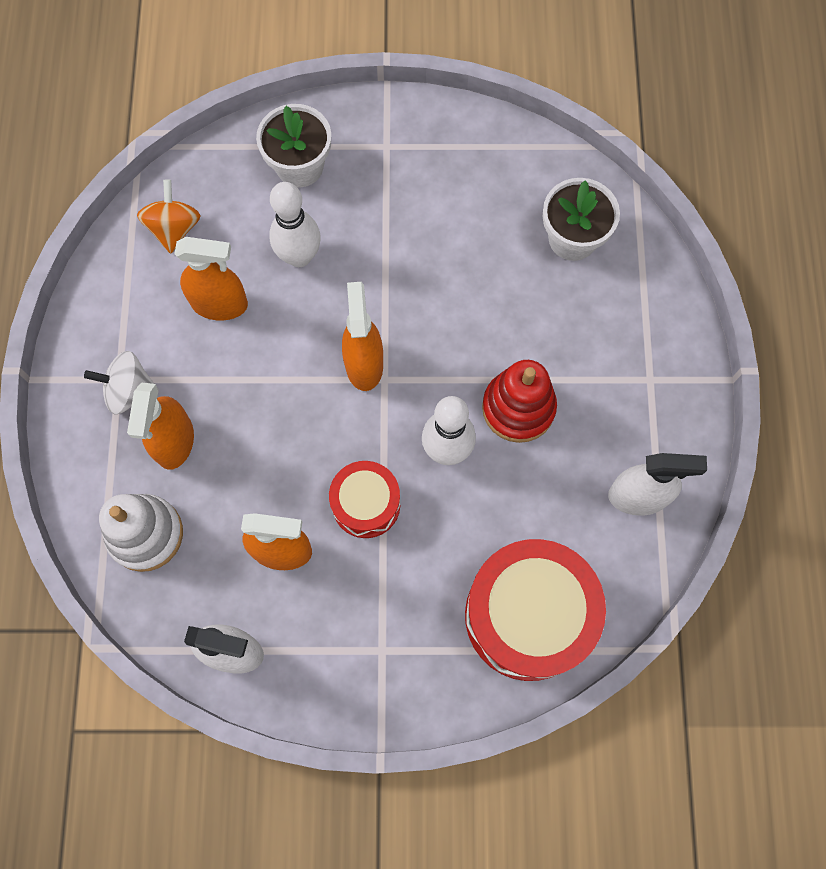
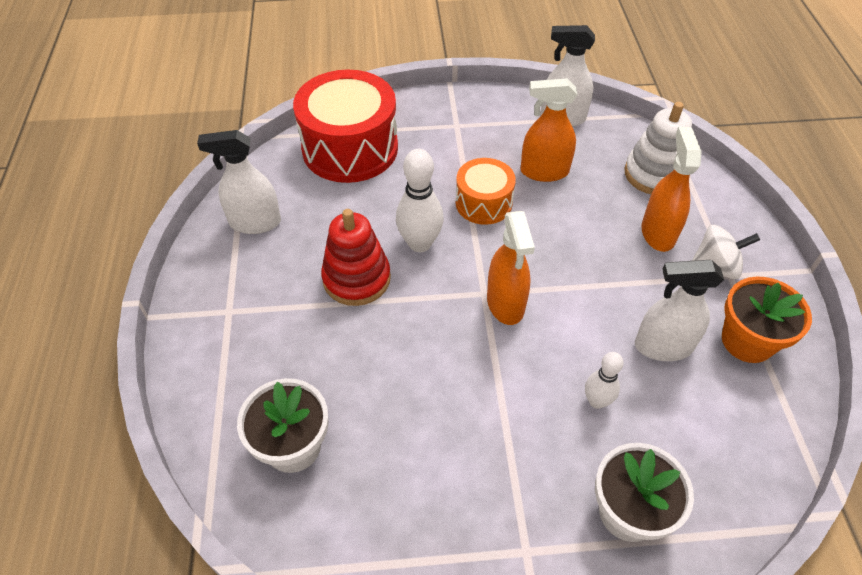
camera: 175 degrees right, 20 degrees down
orange spinning top [137,179,200,253] -> none
orange spray bottle [174,237,248,320] -> white spray bottle [635,260,724,361]
white bowling pin [269,182,321,267] -> white bowling pin [585,352,624,409], size x0.61
red drum [329,461,400,538] -> orange drum [456,158,516,225]
none -> orange flower pot [722,276,812,363]

